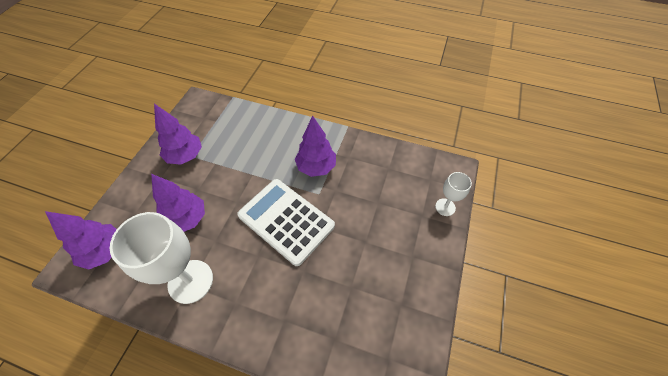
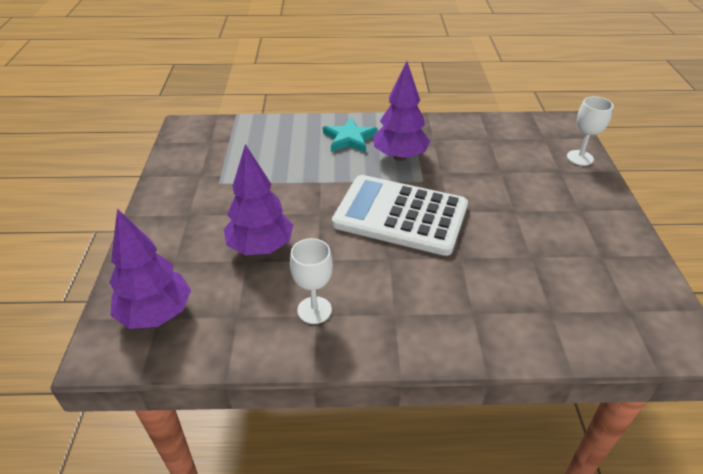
camera: 20 degrees left, 15 degrees down
white goblet [110,212,213,304] -> white goblet [290,238,333,324], size x0.51
purple tree [154,103,202,165] -> none
none -> turquoise star [323,118,378,153]

